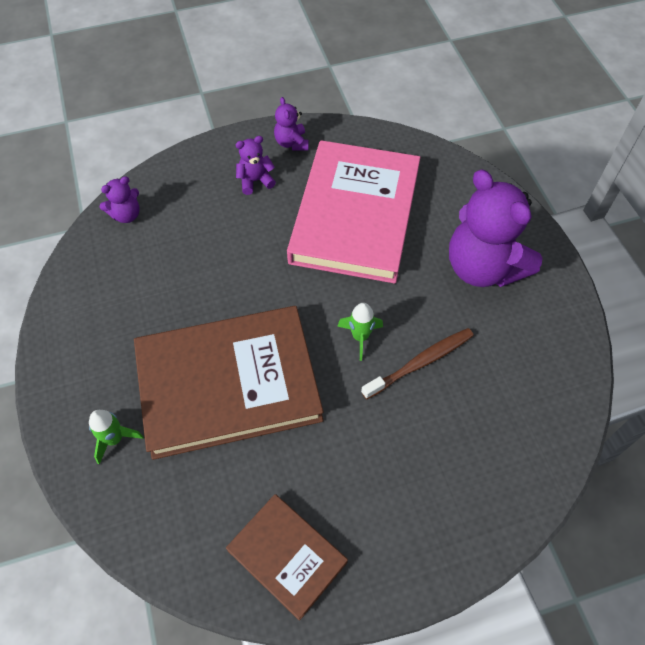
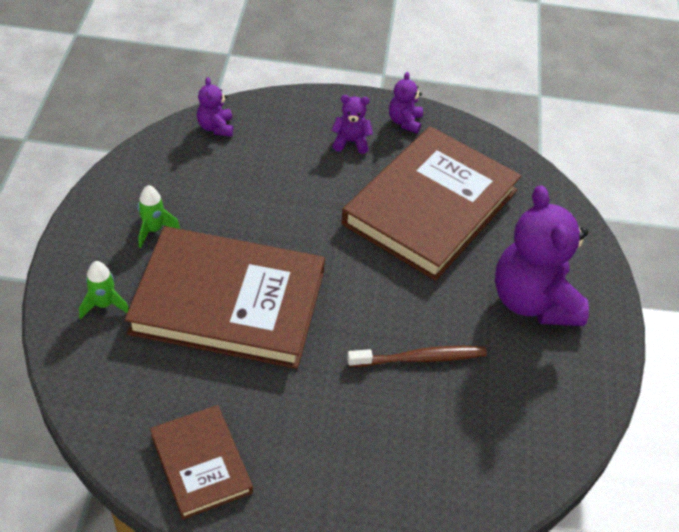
camera: 20 degrees right, 10 degrees down
purple teddy bear [100,176,140,223] -> purple teddy bear turned 90 degrees clockwise [197,77,233,137]
pink book [287,140,420,284] -> brown book [341,126,521,281]
green rocket [337,303,383,361] -> green rocket moved to [138,185,180,248]

